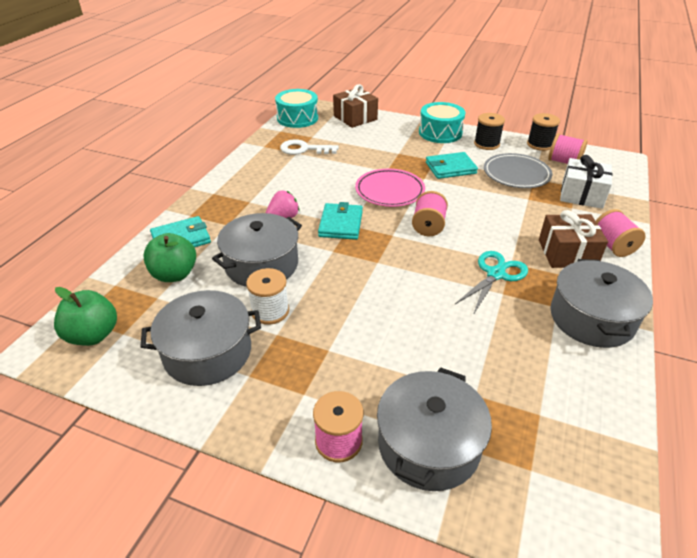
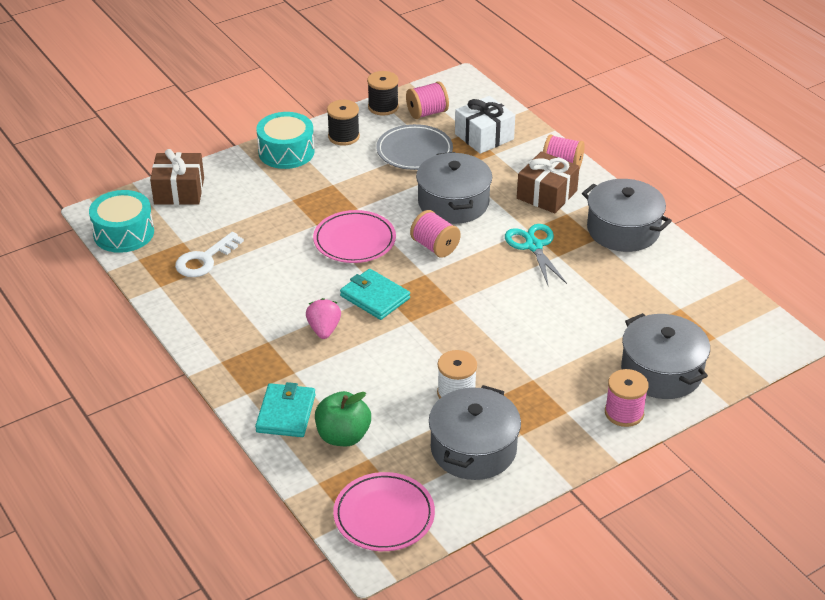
camera: 55 degrees left, 0 degrees up
green apple [54,287,117,346] -> pink plate [333,472,435,551]
grey pot [212,213,302,287] -> grey pot moved to [416,152,492,224]
turquoise wallet [426,152,478,179] -> none

